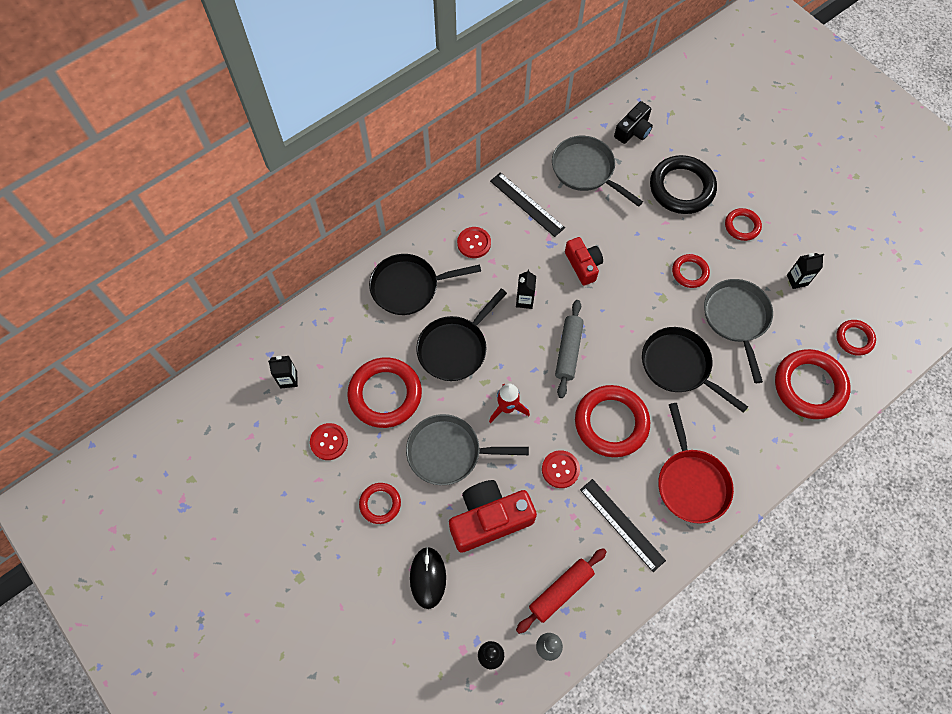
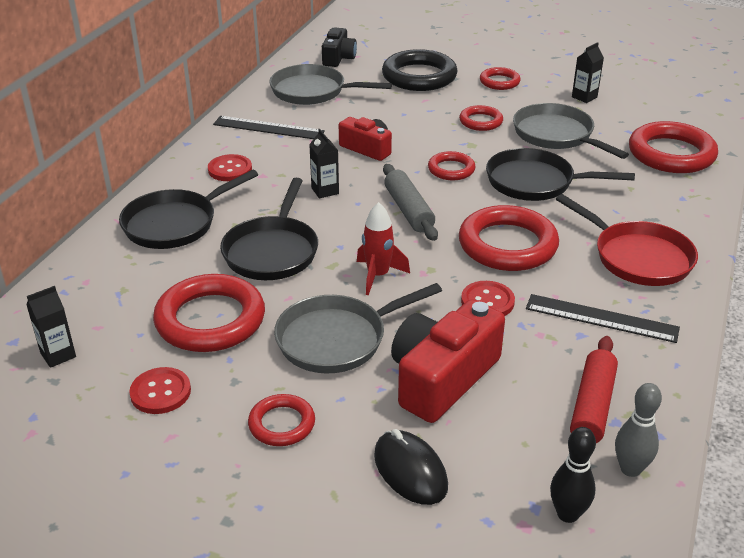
camera: 30 degrees left, 30 degrees down
red ring [836,320,876,356] -> red ring moved to [428,151,475,180]

